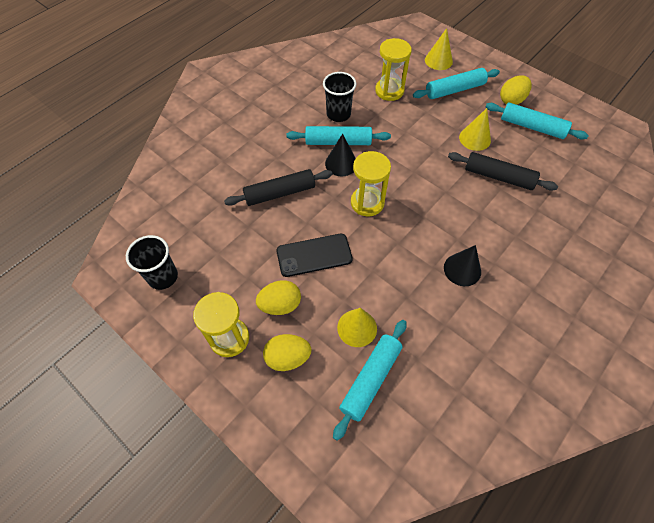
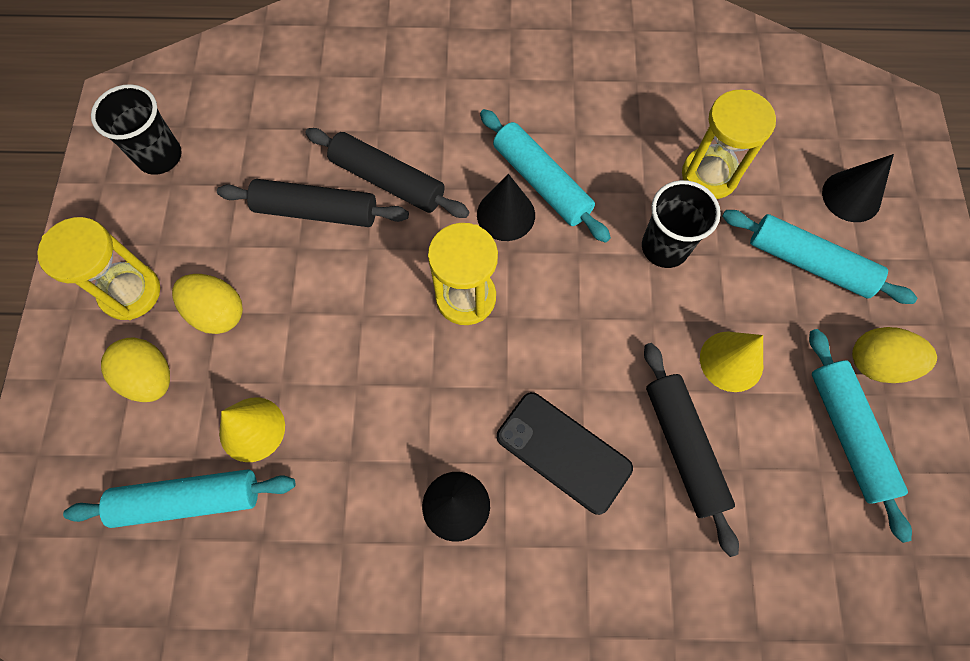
camera: 50 degrees right, 10 degrees up
black phone [276,234,353,277] -> black phone moved to [497,392,633,515]
black cup [323,72,356,122] -> black cup moved to [642,180,721,268]
yellow cone [425,28,453,70] -> black cone [822,154,894,222]
none -> black rolling pin [217,179,409,227]

